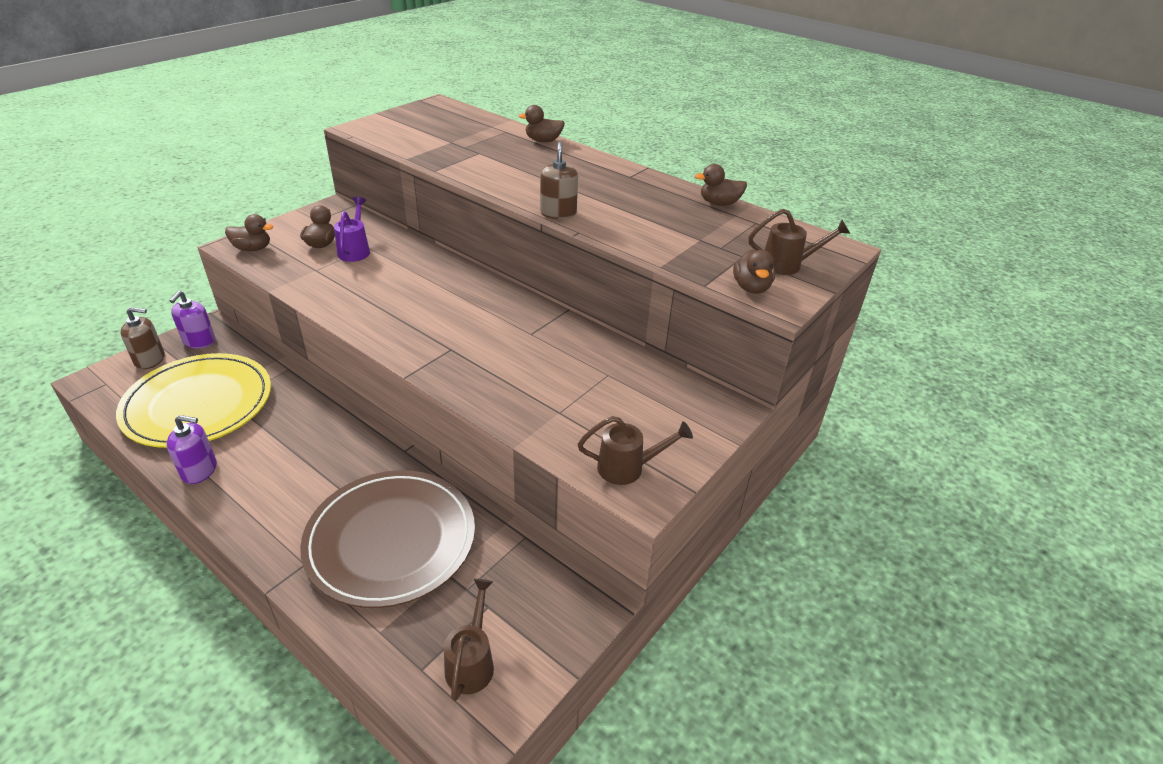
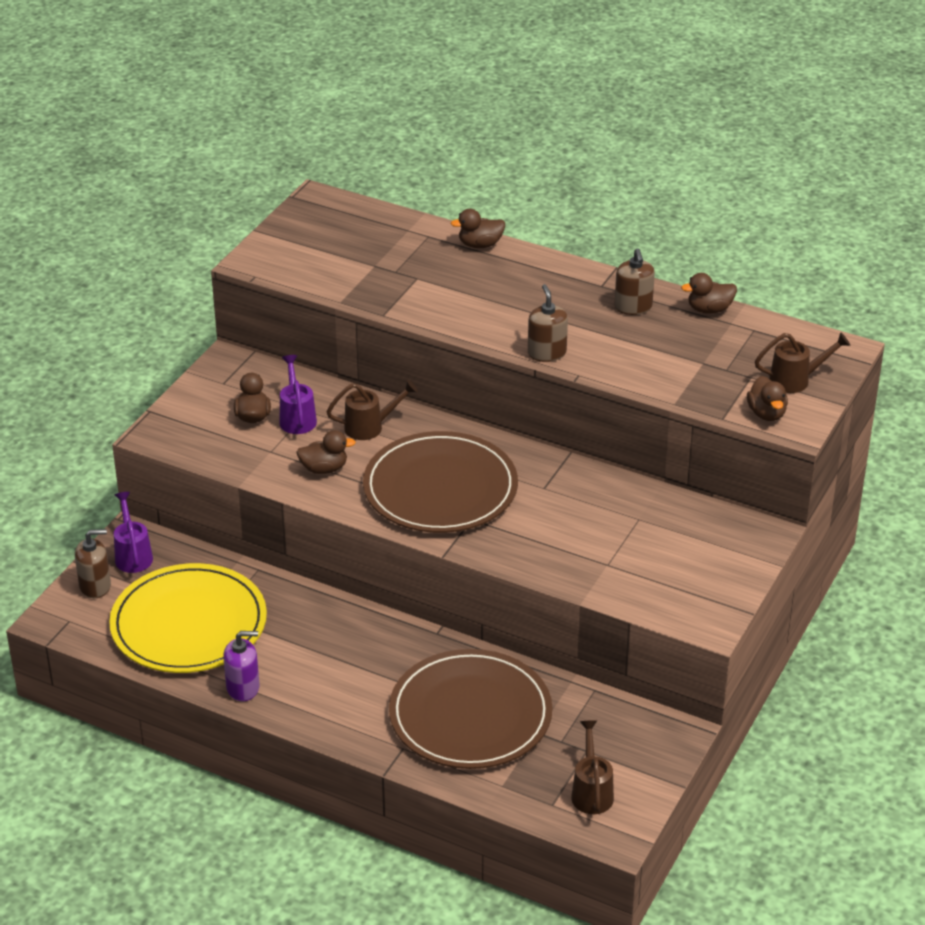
camera: 10 degrees left, 0 degrees up
purple soap dispenser [170,291,215,348] -> purple watering can [114,492,153,573]
brown duck [225,214,273,251] -> brown duck moved to [296,430,356,474]
brown watering can [578,416,693,485] -> brown watering can moved to [327,380,418,440]
none -> brown plate [363,431,518,533]
none -> brown soap dispenser [615,248,655,315]

